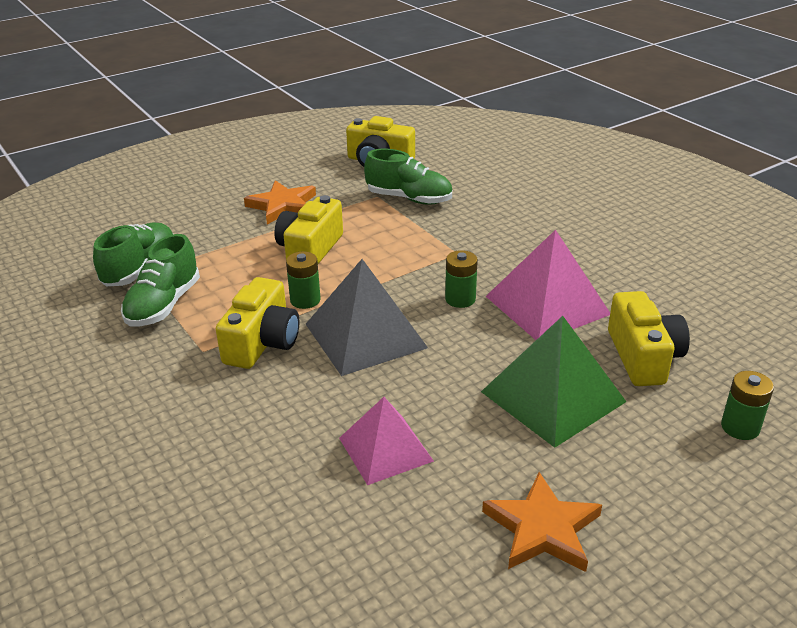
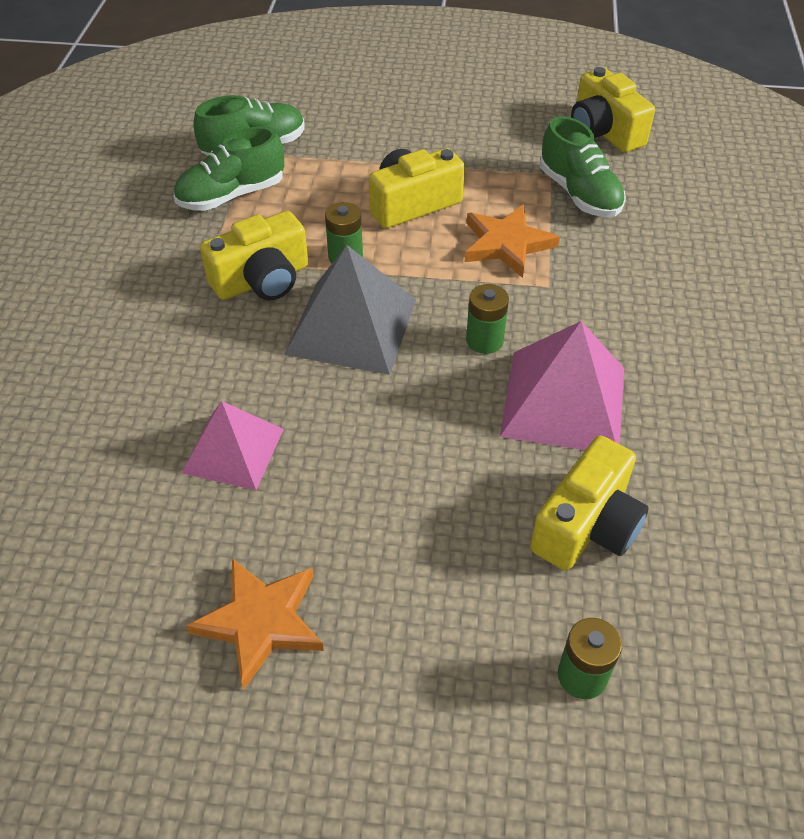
camera: 40 degrees right, 15 degrees up
orange star [244,180,316,224] -> orange star moved to [465,205,560,278]
green pyramid [481,316,626,448] -> none

